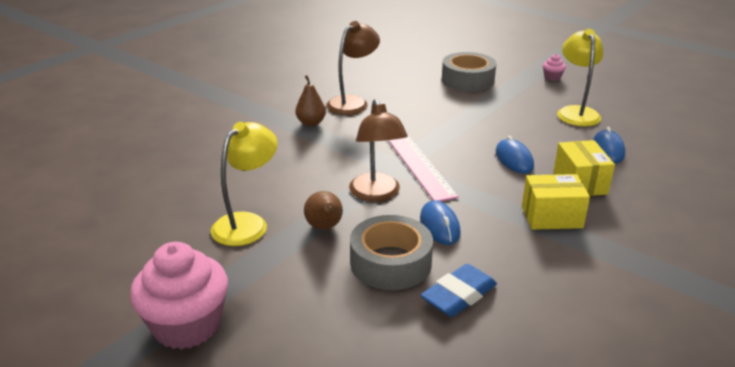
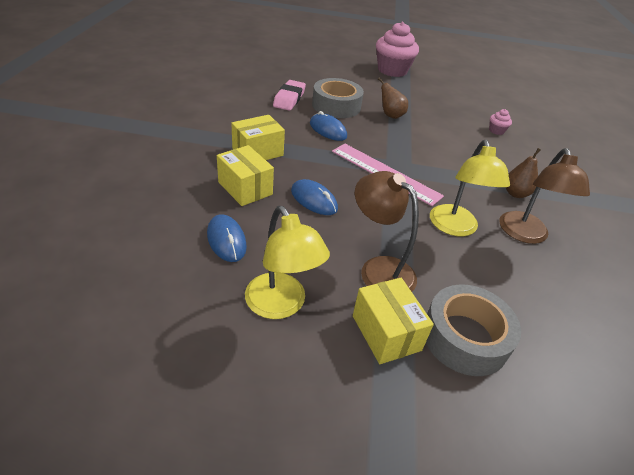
camera: 145 degrees right, 10 degrees up
yellow lamp [211,122,277,246] -> yellow lamp moved to [430,140,510,236]
brown lamp [349,99,408,202] -> brown lamp moved to [355,171,419,292]
blue eraser [421,264,497,317] -> pink eraser [273,80,306,111]
pink cupcake [543,54,566,81] -> pink cupcake moved to [489,109,512,135]
none -> yellow box [353,278,434,364]

